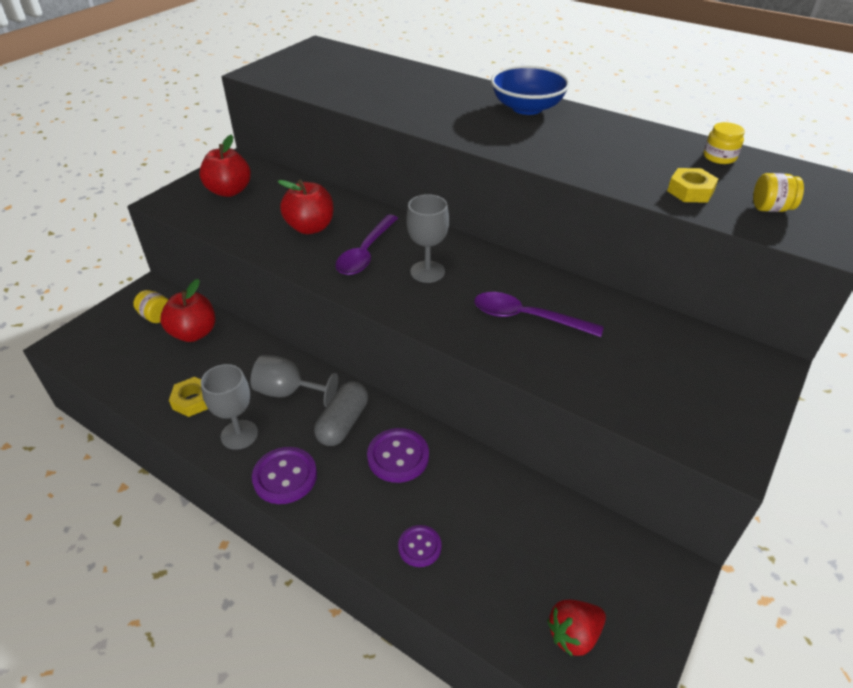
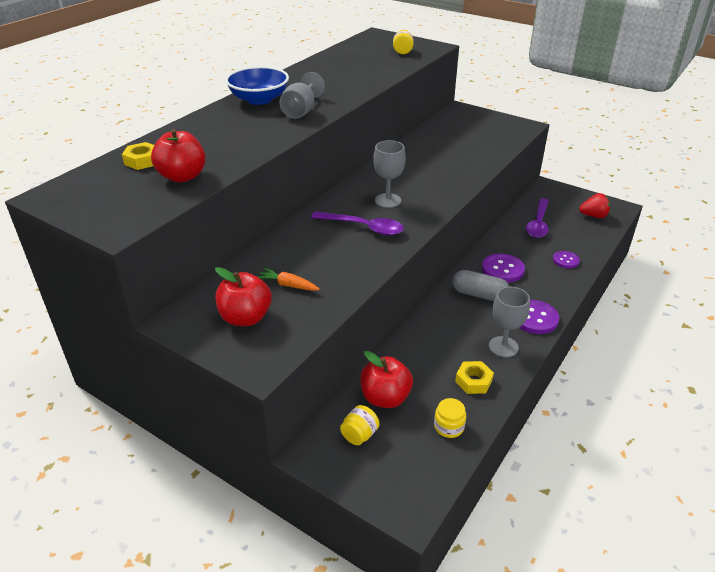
camera: 90 degrees left, 5 degrees down
grey goblet [250,355,338,407] -> grey goblet moved to [279,72,325,119]
red apple [277,180,333,234] -> red apple moved to [151,129,205,183]
purple spoon [474,292,604,337] -> purple spoon moved to [526,198,549,238]
red strawberry [547,599,606,656] -> red strawberry turned 60 degrees counterclockwise [579,193,610,218]
yellow nut [667,168,718,203] -> yellow nut moved to [122,142,154,170]
yellow jar [704,122,745,164] -> yellow jar moved to [434,398,466,438]
none -> orange carrot [258,268,320,291]

